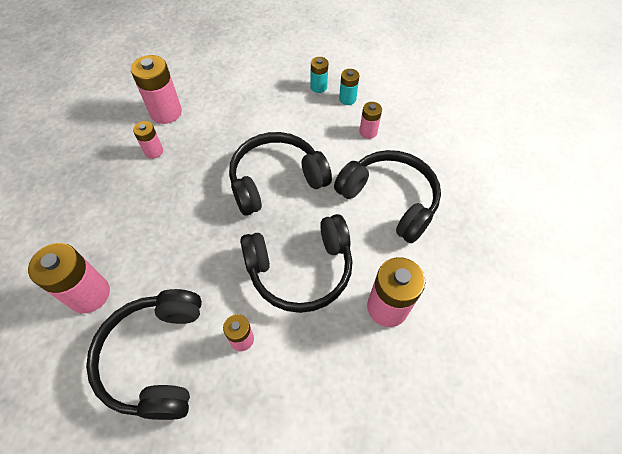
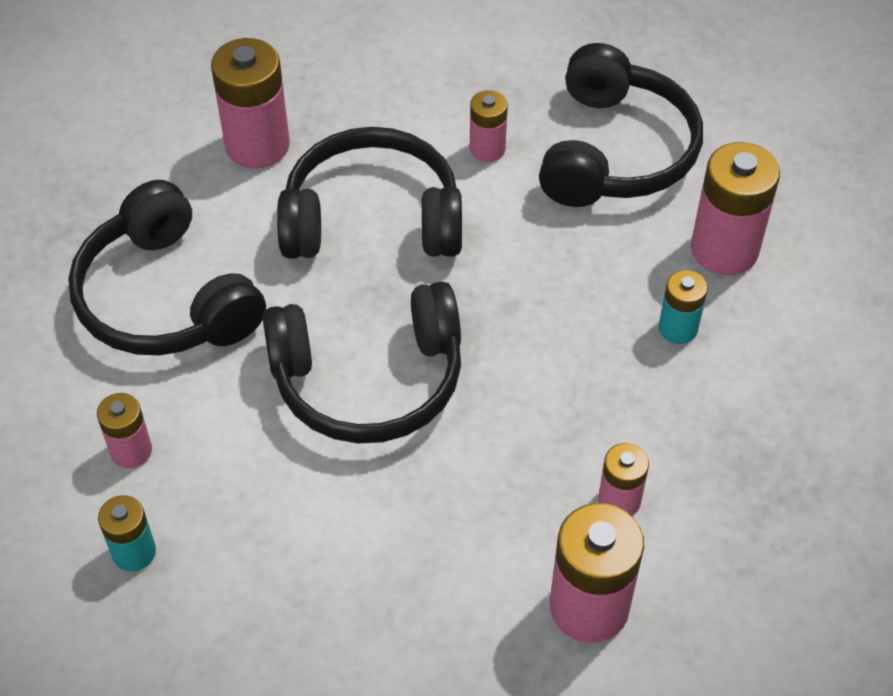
camera: 165 degrees left, 5 degrees down
turquoise battery [310,57,328,93] -> turquoise battery moved to [659,270,708,344]

